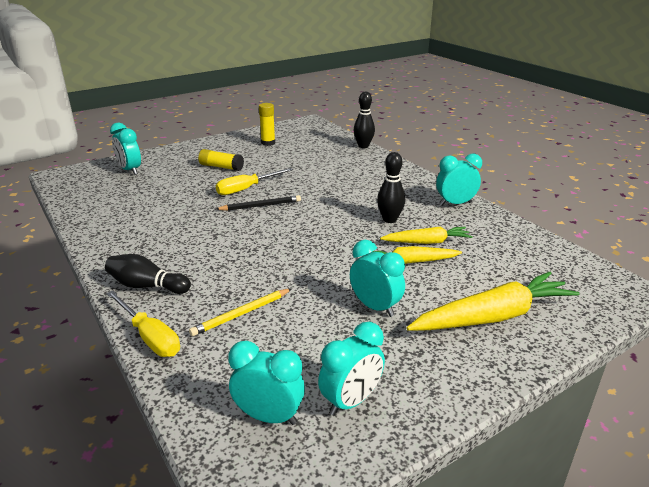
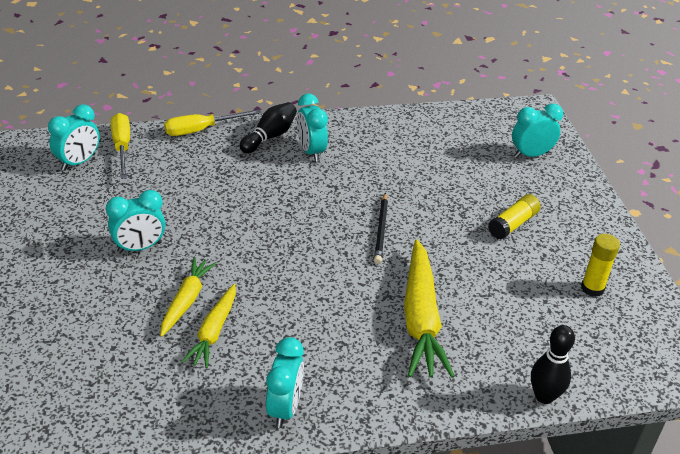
camera: 110 degrees right, 10 degrees up
yellow pencil [189,288,292,336] -> none
yellow screwdriver [216,168,293,195] -> yellow screwdriver moved to [111,113,130,179]
turquoise clock [318,322,385,416] -> turquoise clock moved to [297,93,328,162]
black bowling pin [377,152,405,223] -> none
yellow carrot [407,271,579,331] -> yellow carrot moved to [404,240,455,378]

